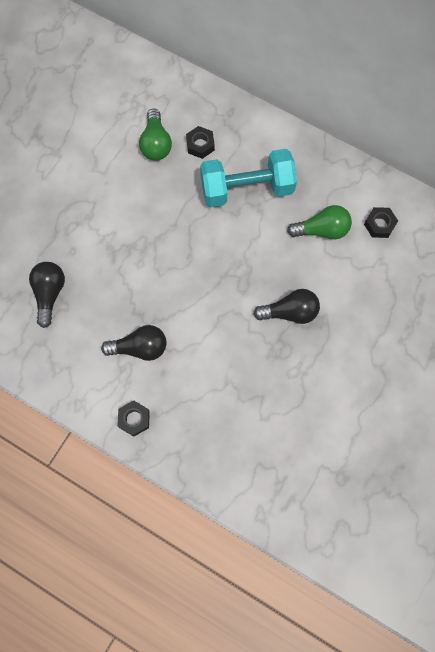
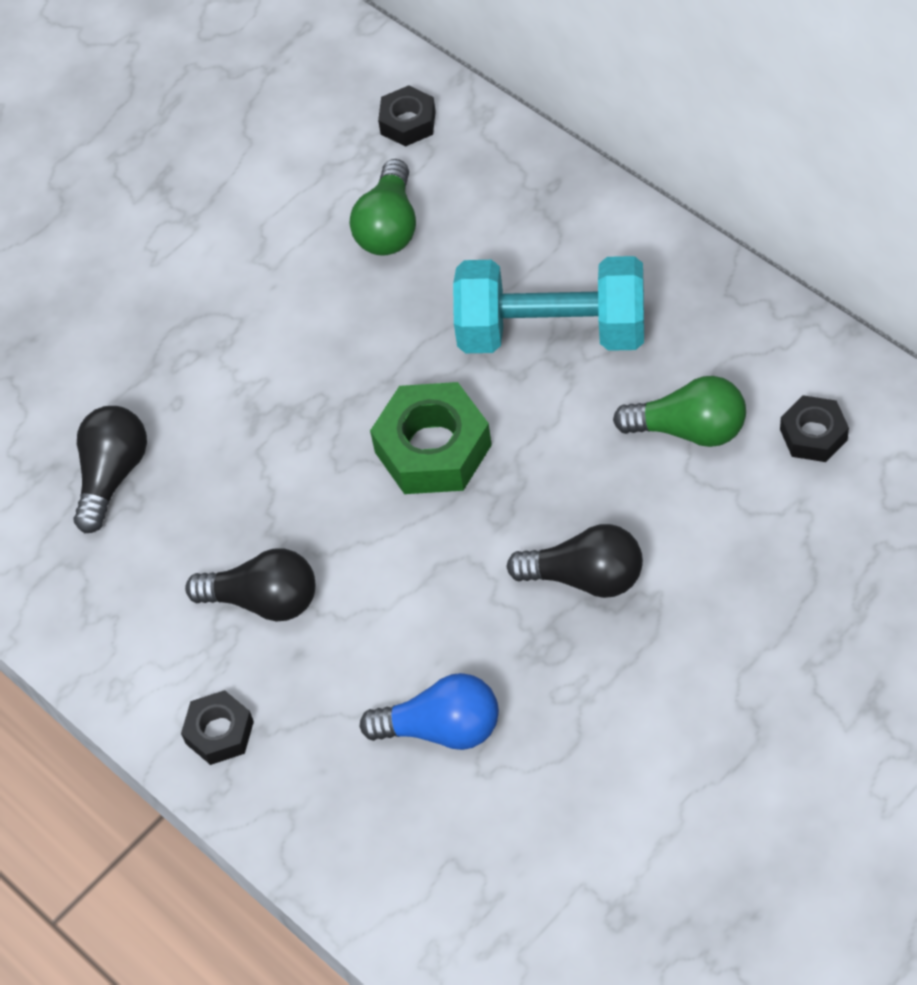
camera: 20 degrees right, 15 degrees down
black nut [186,126,215,159] -> black nut moved to [378,85,436,147]
none -> blue light bulb [359,673,499,750]
none -> green nut [370,382,492,494]

